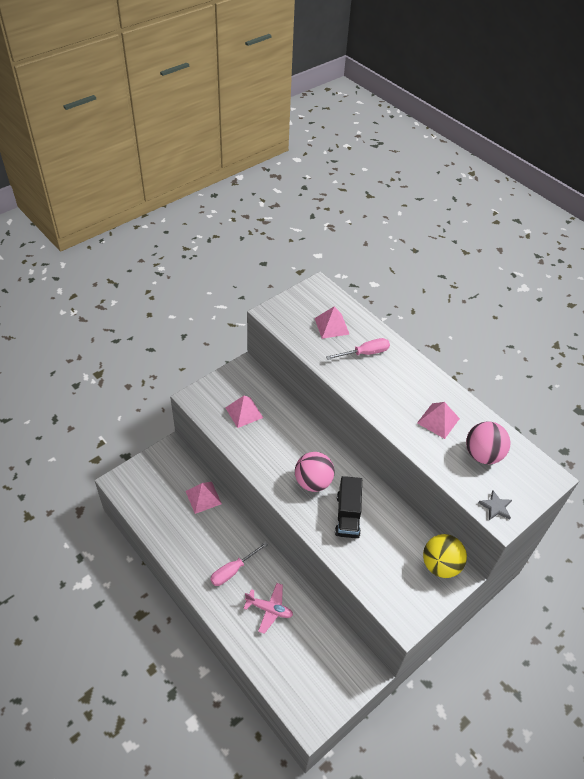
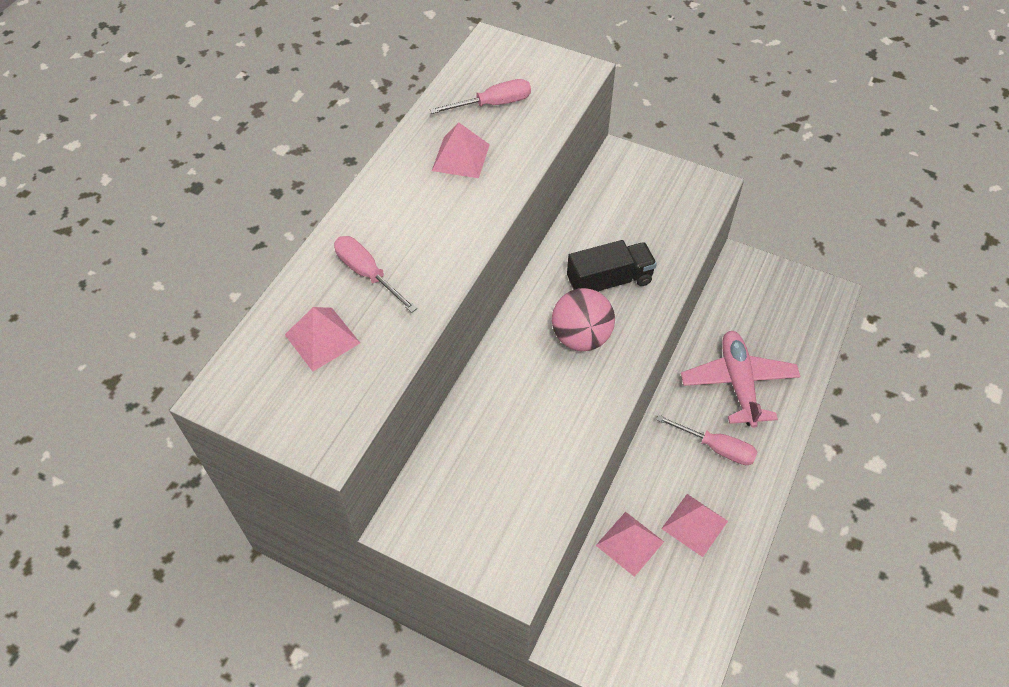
camera: 110 degrees left, 5 degrees up
pink pyramid [225,396,263,428] -> pink pyramid moved to [661,494,728,557]
pink plane [243,583,293,634] -> pink plane [681,331,801,428], size x1.56
yellow ball [423,534,467,578] -> none
pink ball [466,421,510,464] -> pink screwdriver [430,79,531,114]
grey star [478,490,512,520] -> none

